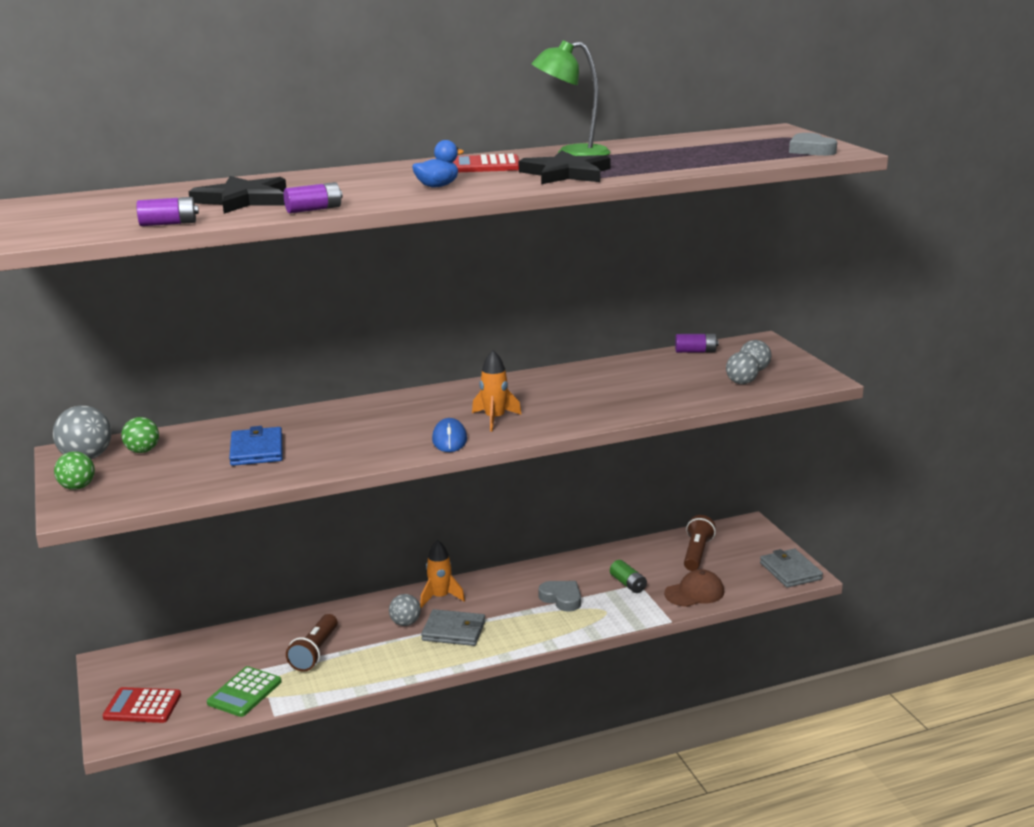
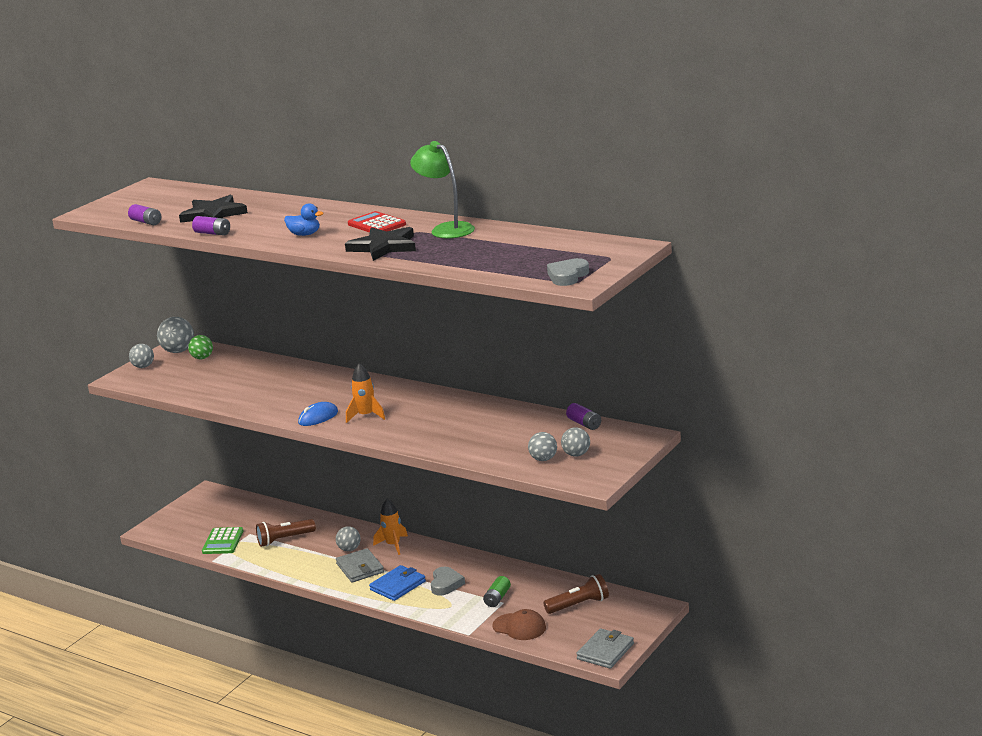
camera: 55 degrees right, 0 degrees up
green ball [54,451,95,490] -> grey ball [129,344,154,368]
red calculator [102,687,181,723] -> none
green calculator [207,666,282,717] -> green calculator turned 75 degrees counterclockwise [202,527,243,554]
blue wallet [229,426,282,466] -> blue wallet moved to [369,565,426,601]

